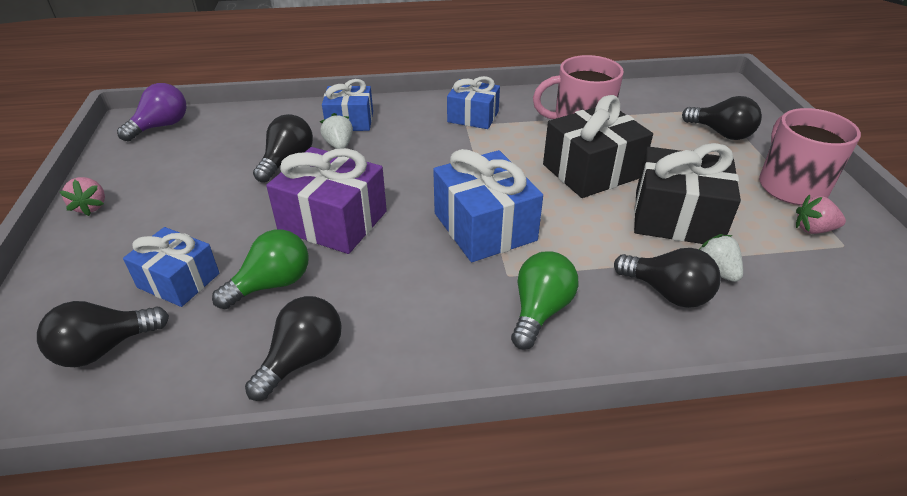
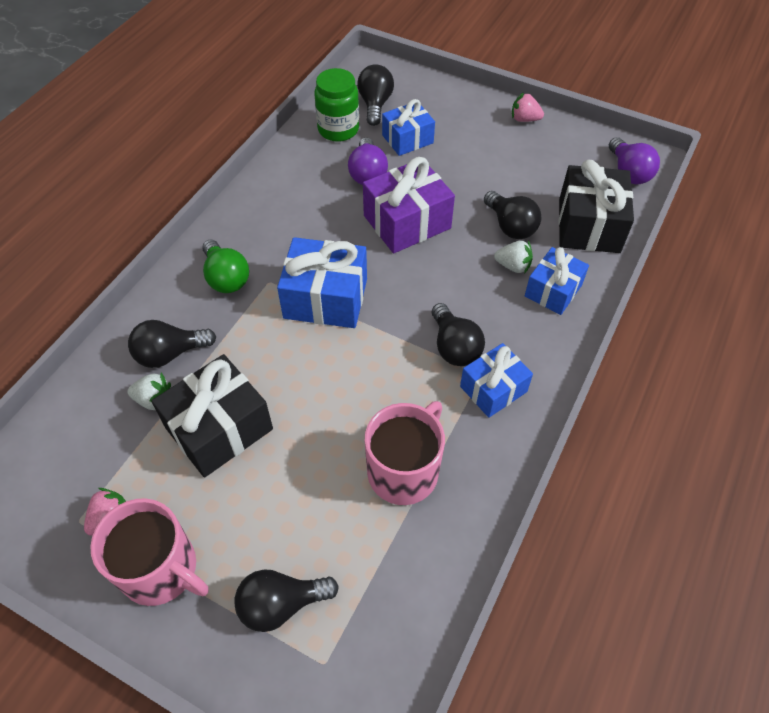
camera: 125 degrees right, 15 degrees up
green light bulb [212,229,309,309] -> purple light bulb [348,138,388,185]
black light bulb [245,296,342,401] -> black light bulb moved to [432,303,485,366]
black gift [543,95,653,198] -> black gift moved to [559,160,634,253]
none -> green jar [315,68,359,142]

